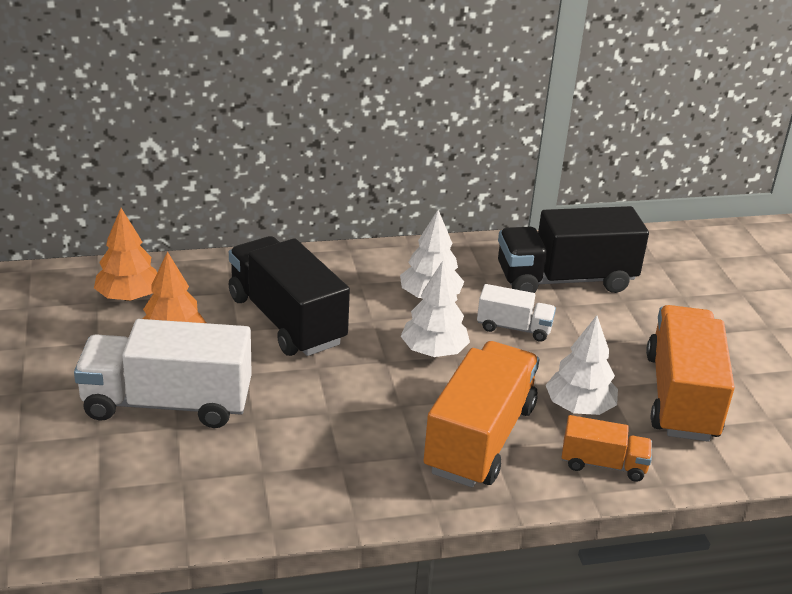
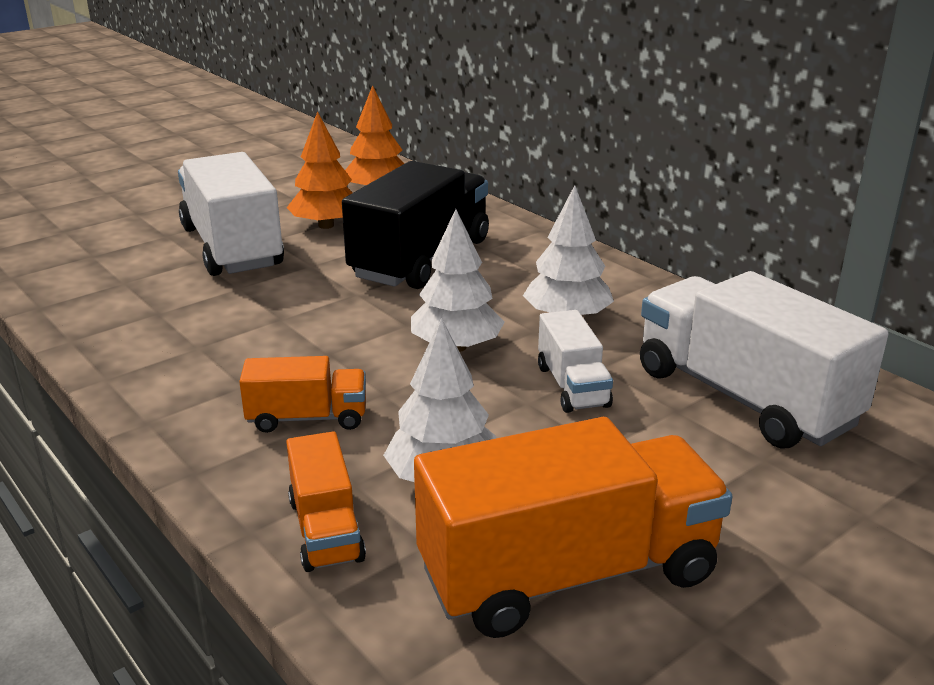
camera: 65 degrees right, 5 degrees down
orange truck [424,341,539,487] -> orange truck [239,356,366,433], size x0.51
black truck [498,206,649,293] -> white truck [640,271,888,449]

